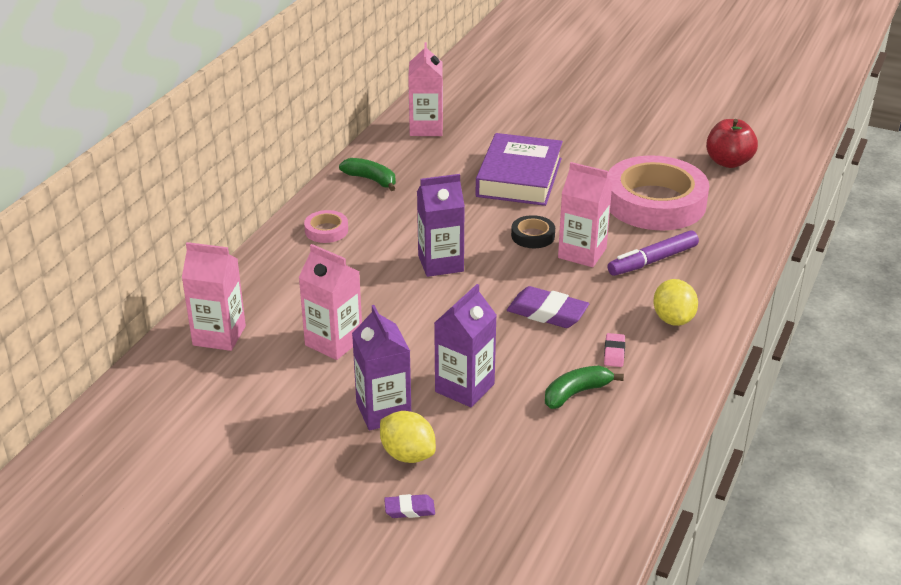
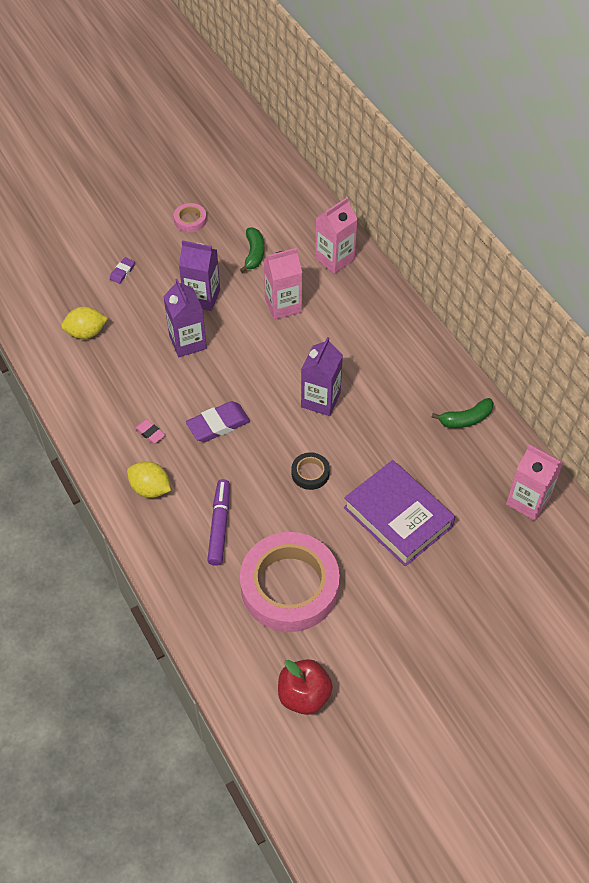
camera: 125 degrees right, 20 degrees up
pink tape [304,210,348,243] -> pink tape moved to [174,203,207,232]
yellow lemon [380,411,436,463] -> yellow lemon moved to [61,307,108,339]
green banana [545,366,624,409] -> green banana moved to [240,227,265,273]
pink carton [558,162,612,267] -> none

